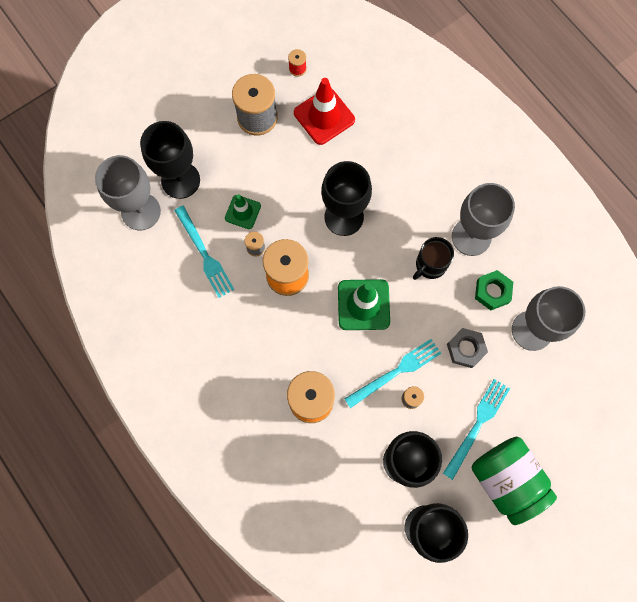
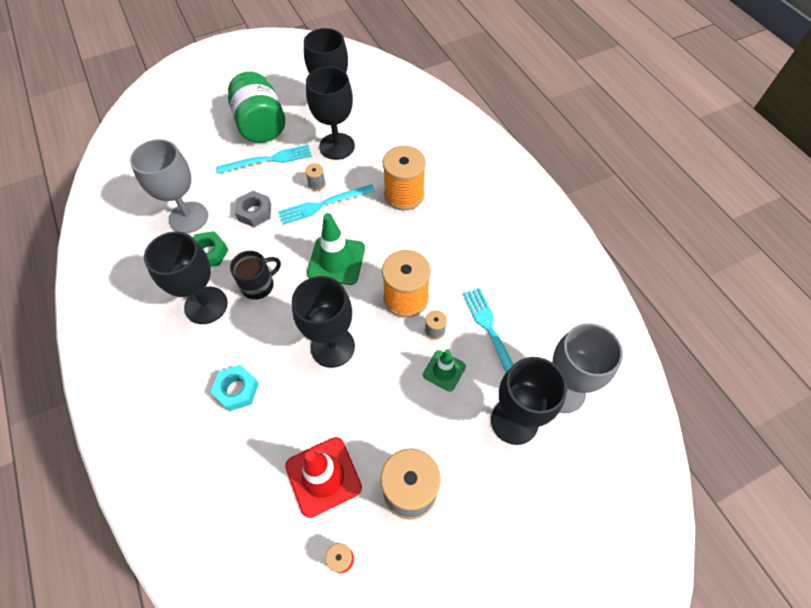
camera: 170 degrees left, 15 degrees down
turquoise fork [443,379,510,480] -> turquoise fork turned 150 degrees counterclockwise [217,145,312,174]
grey goblet [452,183,515,256] -> black goblet [144,231,228,324]
none -> turquoise nut [211,365,259,411]

